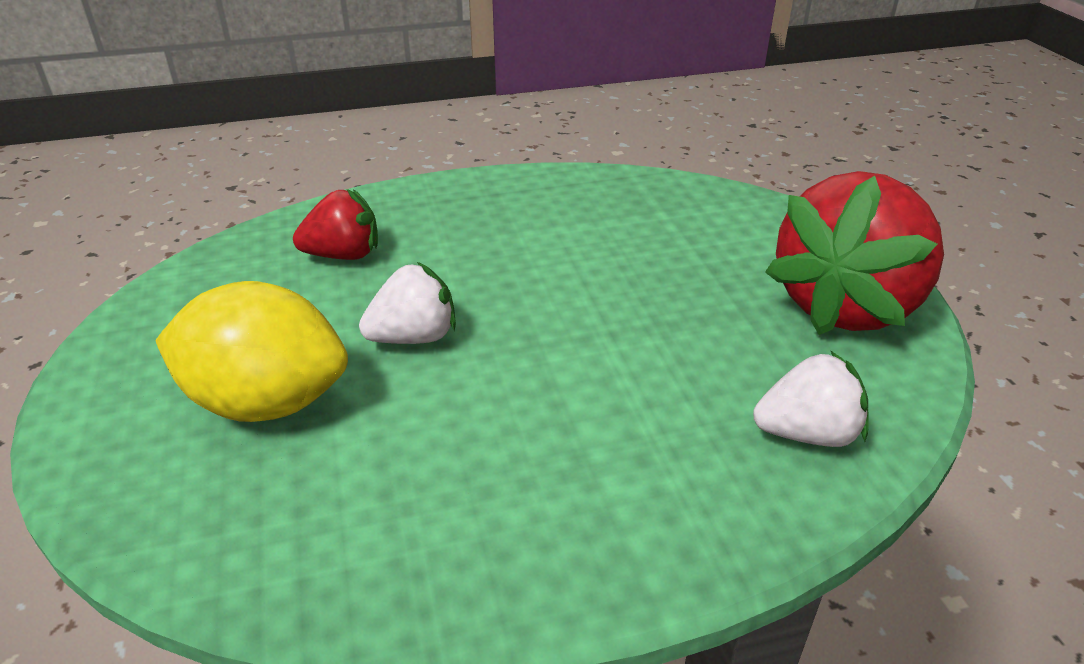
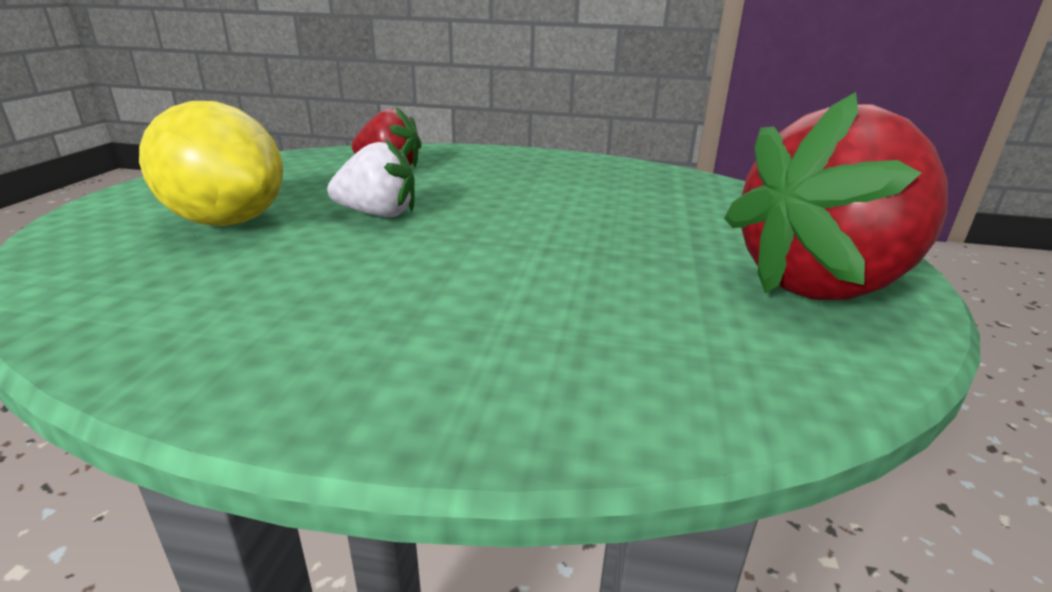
camera: 25 degrees right, 10 degrees down
white strawberry [753,350,869,447] -> none

